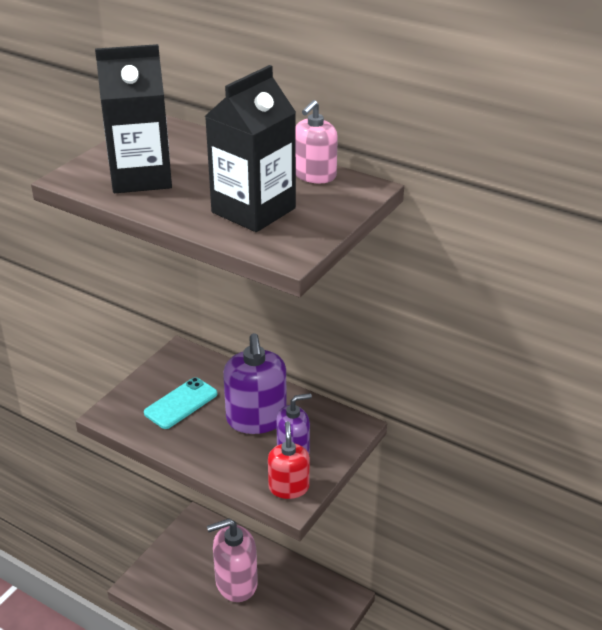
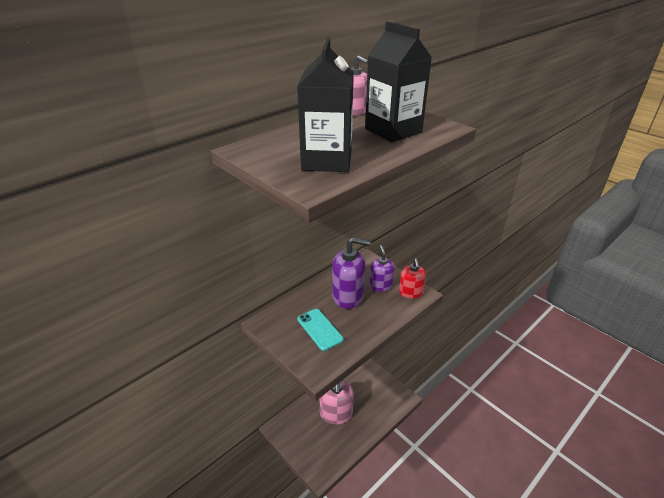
camera: 75 degrees left, 0 degrees up
red soap dispenser [268,421,310,499] -> red soap dispenser turned 105 degrees counterclockwise [399,259,426,298]

